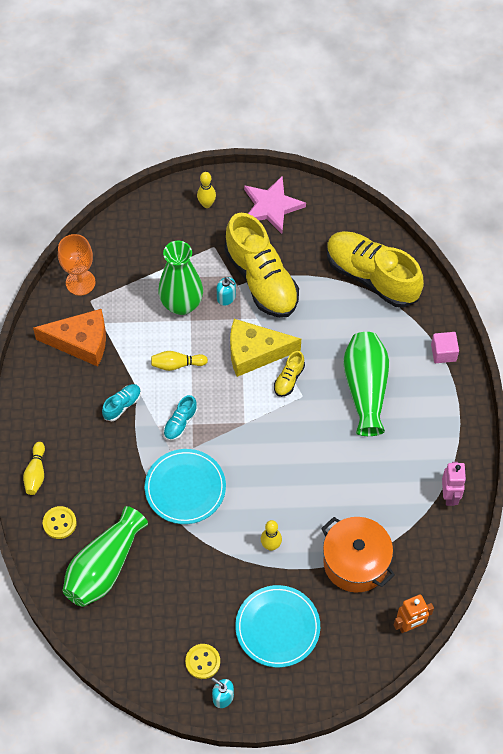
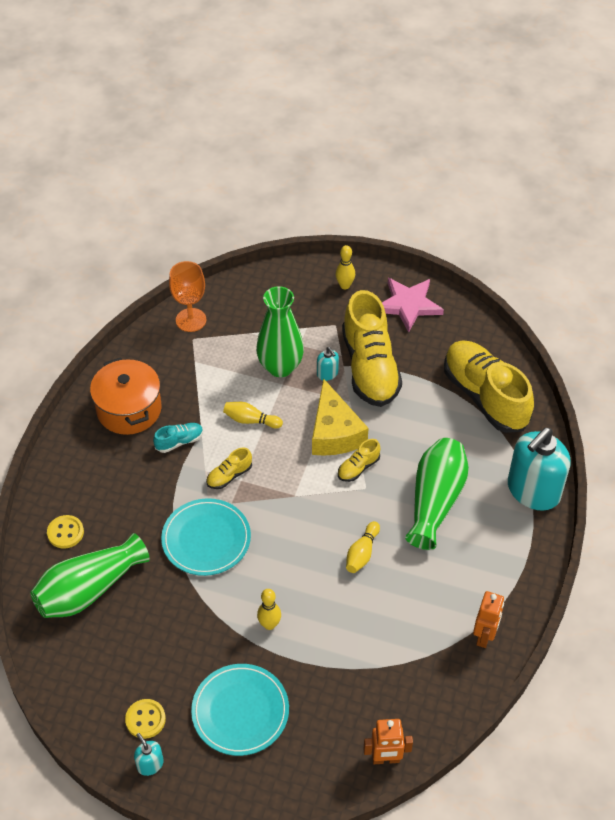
camera: 20 degrees right, 10 degrees down
yellow bowling pin [23,442,45,495] -> yellow bowling pin moved to [346,521,380,573]
orange cheese [33,309,106,367] -> none
turquoise shoe [163,395,198,441] -> yellow shoe [206,447,252,489]
yellow cheese [230,319,301,377] -> yellow cheese turned 120 degrees counterclockwise [312,378,369,456]
orange pot [321,517,395,593] -> orange pot moved to [90,357,162,435]
pink cube [431,332,459,363] -> turquoise soap dispenser [508,428,571,511]
pink robot [442,462,466,506] -> orange robot [473,591,504,648]

